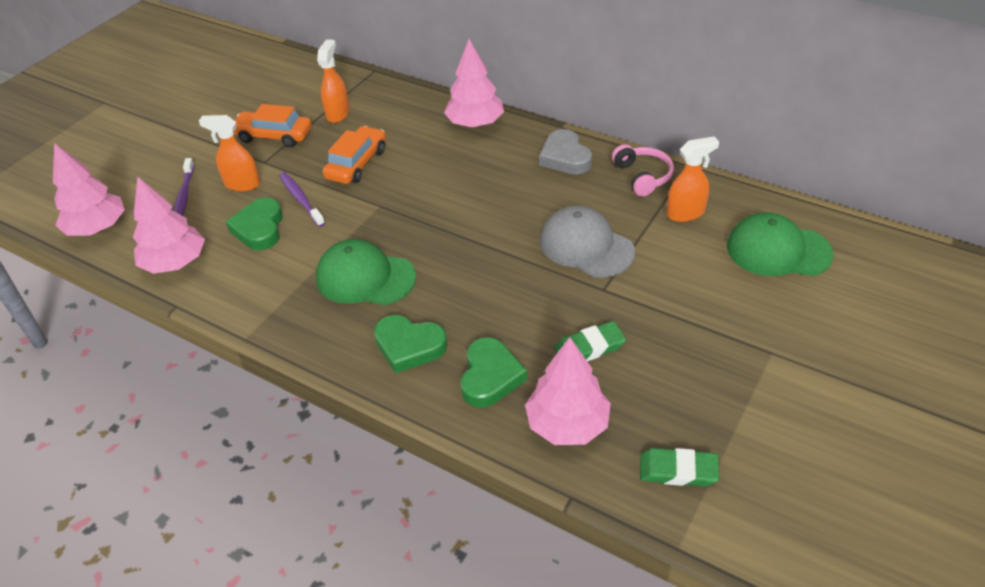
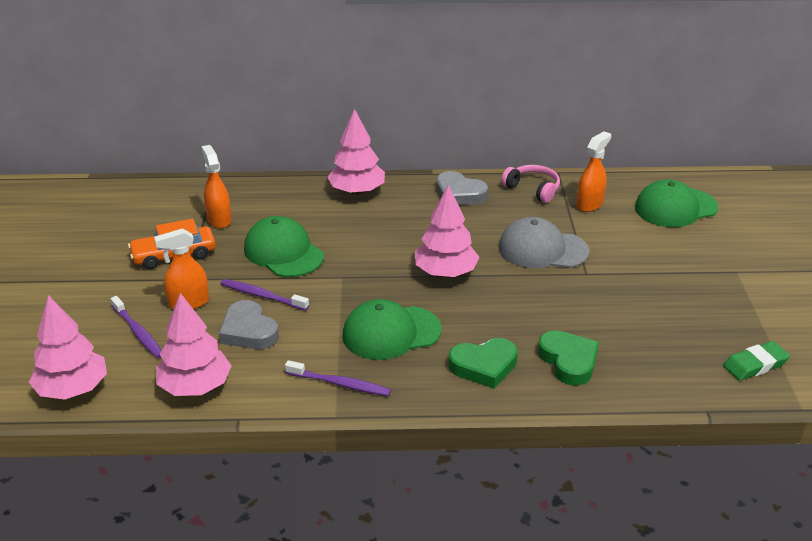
camera: 35 degrees left, 10 degrees down
green heart [226,198,283,250] -> grey heart [219,300,279,349]
orange car [322,126,386,184] -> green cap [244,216,324,277]
pink tree [525,337,611,445] -> pink tree moved to [415,185,479,277]
green eraser [554,321,626,361] -> none
none -> purple toothbrush [285,360,391,396]

